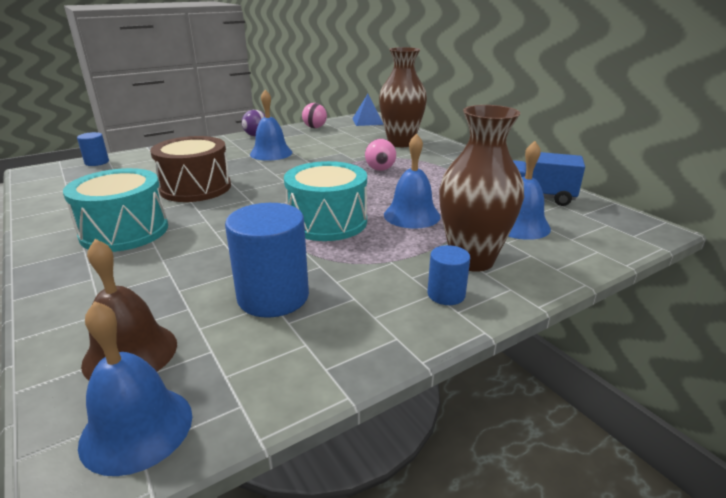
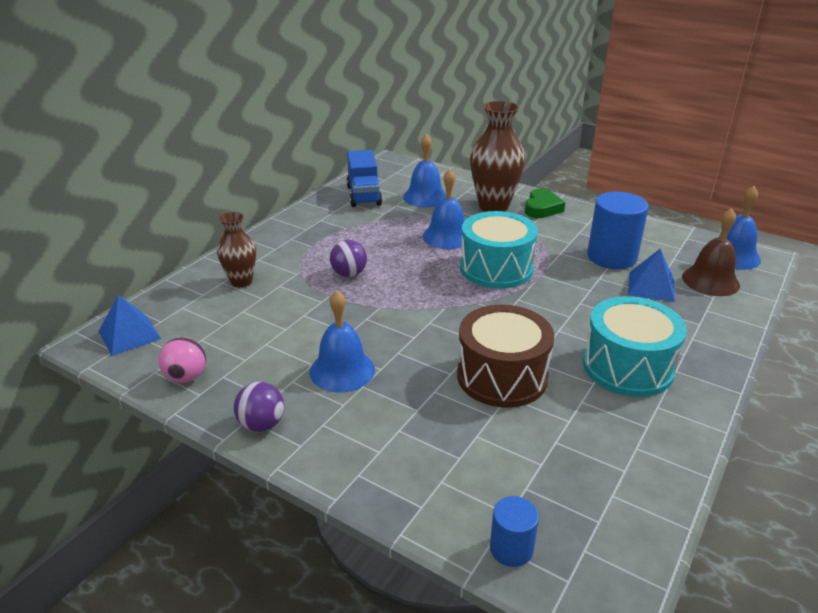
camera: 115 degrees left, 5 degrees up
pink ball [365,139,396,171] -> purple ball [330,240,367,277]
brown vase [379,47,427,147] -> brown vase [217,212,256,287], size x0.59
blue cylinder [427,245,470,305] -> green heart [525,188,565,218]
none -> blue pyramid [628,249,675,302]

